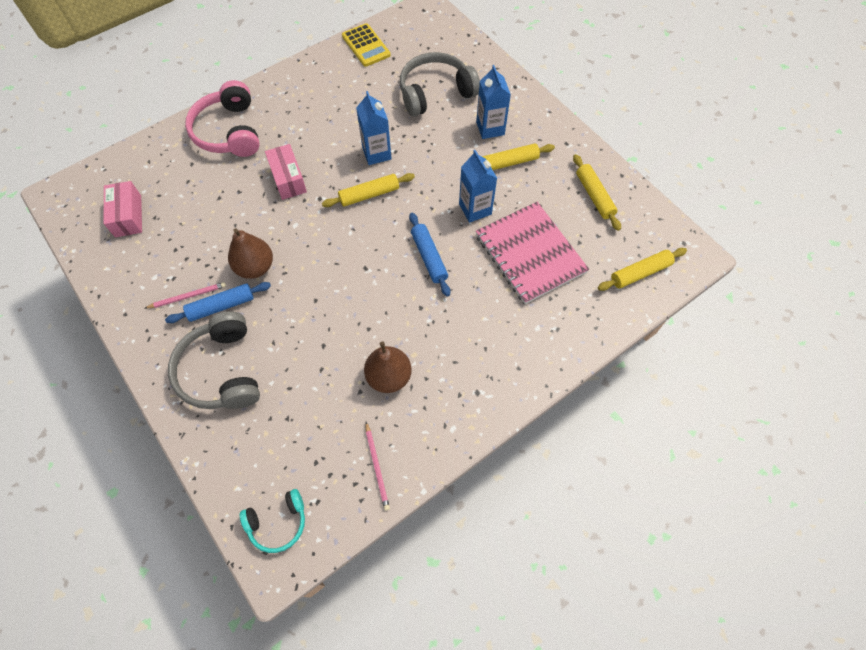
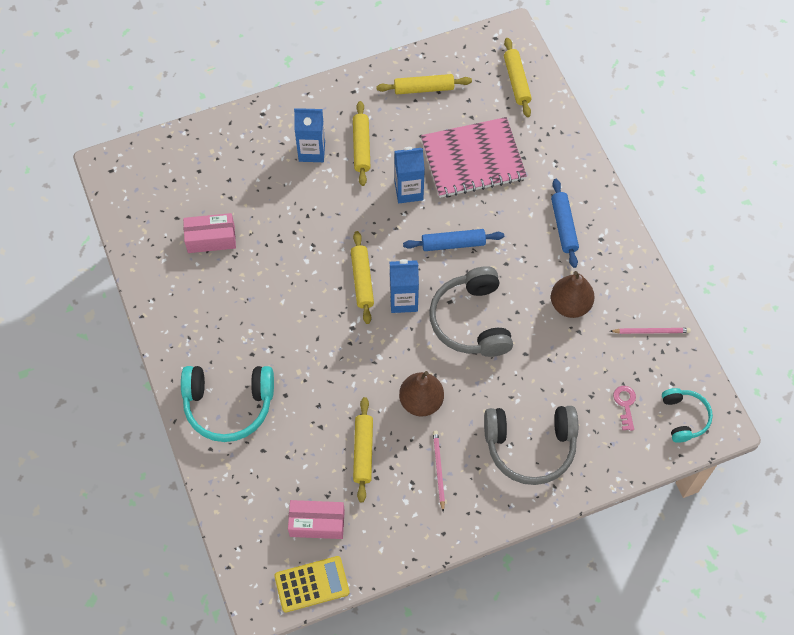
camera: 75 degrees left, 0 degrees up
blue rolling pin [165,282,271,323] -> blue rolling pin moved to [551,179,579,268]
pink headphones [185,80,260,157] -> turquoise headphones [181,366,274,442]
pink box [265,144,307,200] -> pink box moved to [183,213,236,253]
yellow calculator [342,23,391,67] -> yellow calculator moved to [274,556,350,613]
blue carton [356,91,392,165] -> blue carton moved to [390,259,419,313]
grey headphones [400,52,480,117] -> grey headphones moved to [429,266,513,357]
none -> yellow rolling pin [353,397,373,502]
none -> pink key [613,386,636,431]

